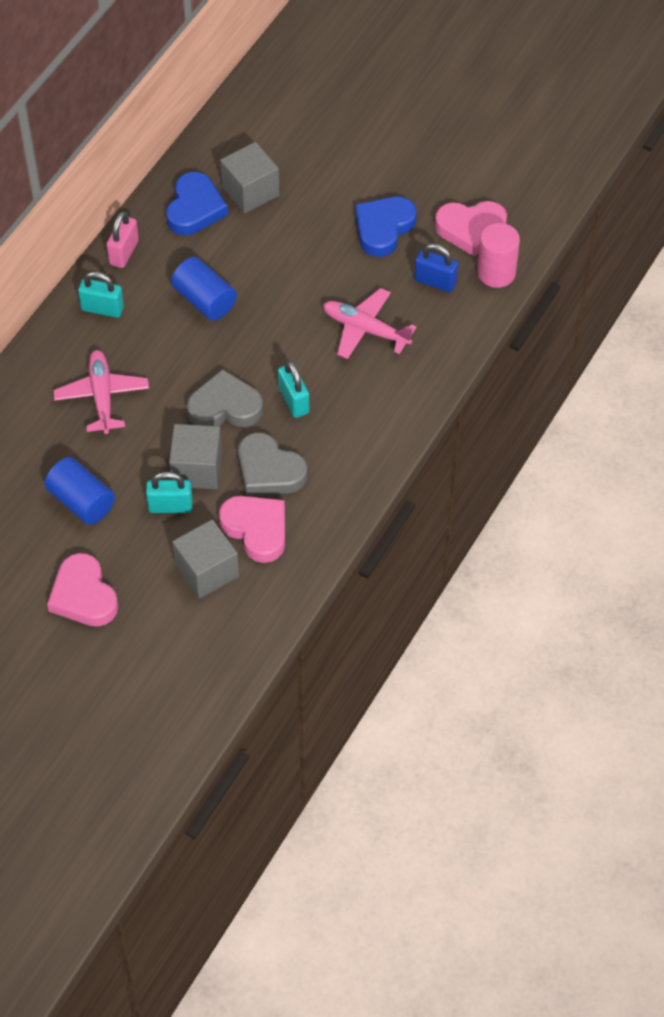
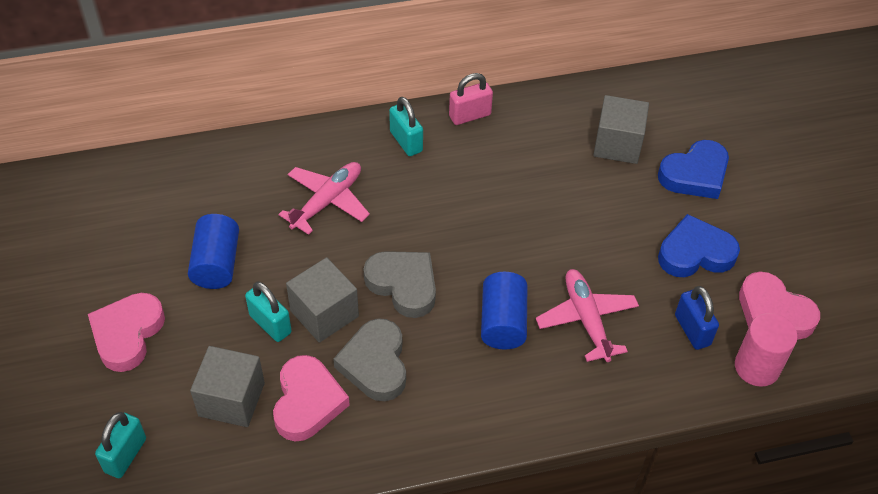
camera: 45 degrees right, 5 degrees down
blue heart [166,172,228,235] -> blue heart moved to [658,140,729,199]
blue cylinder [171,257,237,321] -> blue cylinder moved to [481,272,528,349]
turquoise padlock [278,361,309,418] -> turquoise padlock moved to [95,412,146,478]

